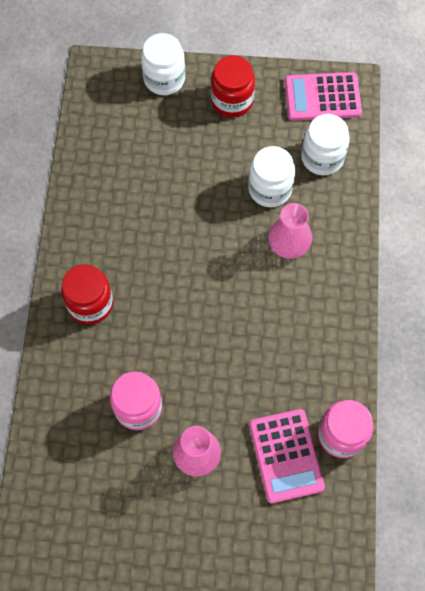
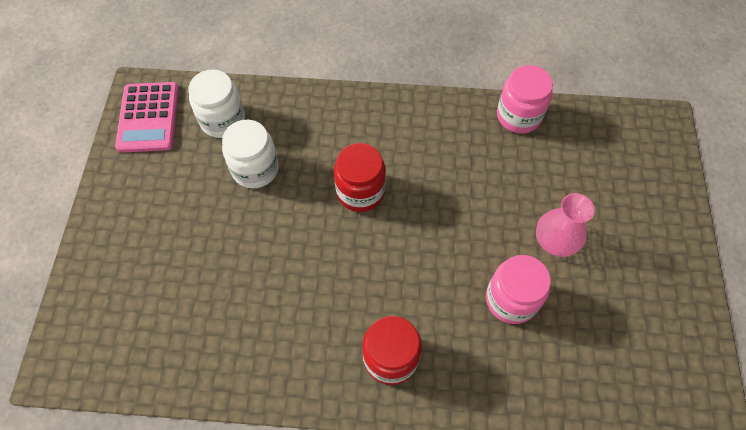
camera: 90 degrees left, 5 degrees down
white jar [141,33,185,95] -> none
red jar [211,56,255,118] -> red jar moved to [334,143,386,212]
pink calculator [249,409,325,503] -> none
pink vase [268,203,312,259] -> none

